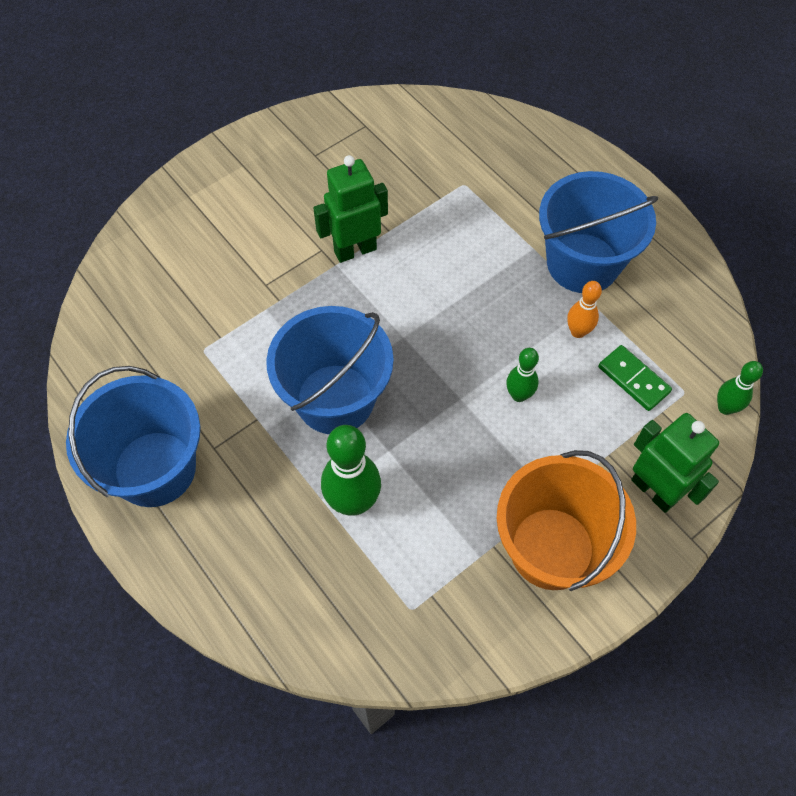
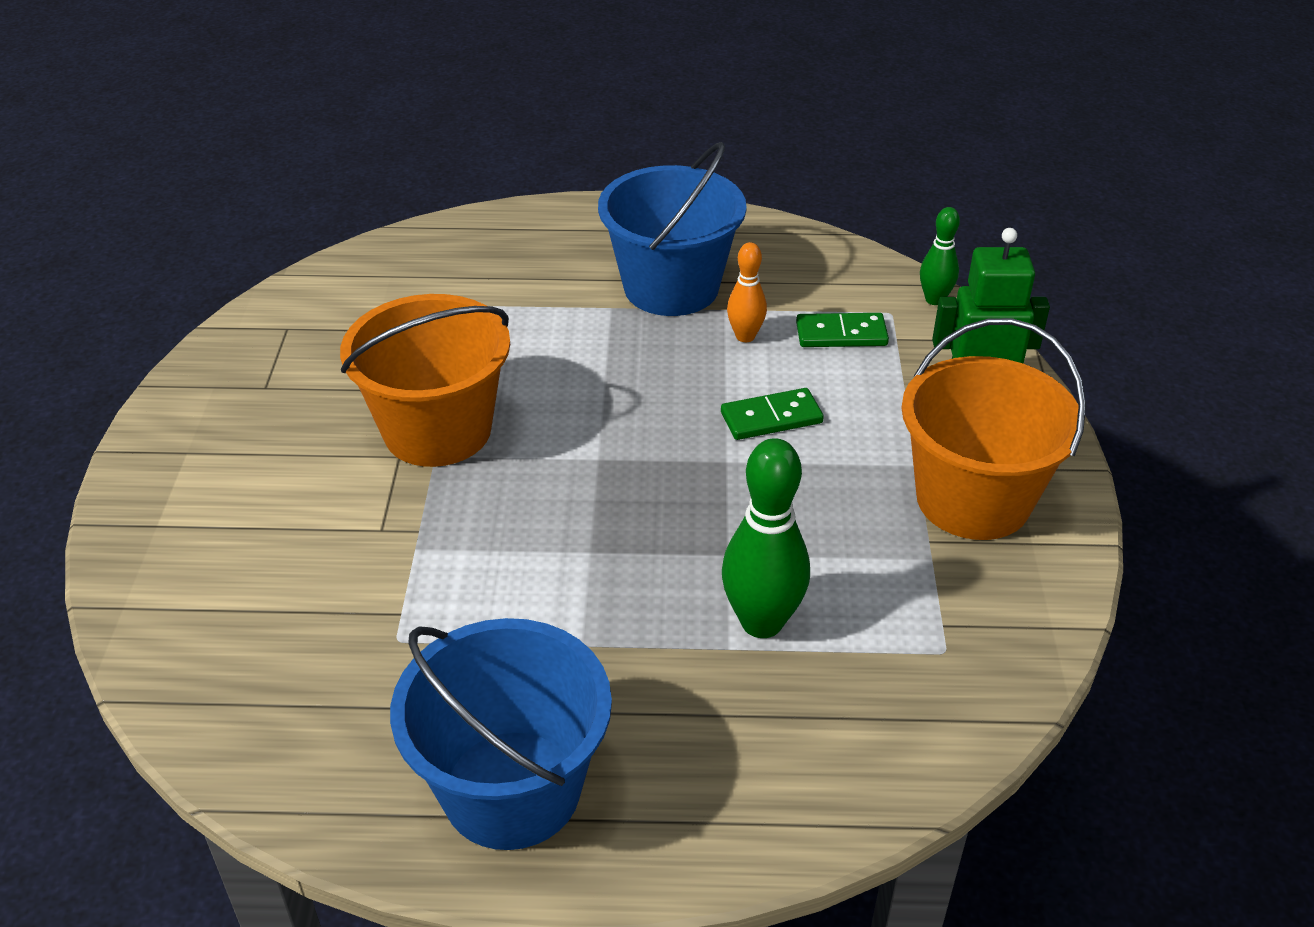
camera: 50 degrees left, 20 degrees down
blue bucket [266,306,394,434] -> none
green robot [313,155,388,263] -> orange bucket [340,294,510,467]
green bowling pin [506,348,539,402] -> green domino [721,388,824,440]

